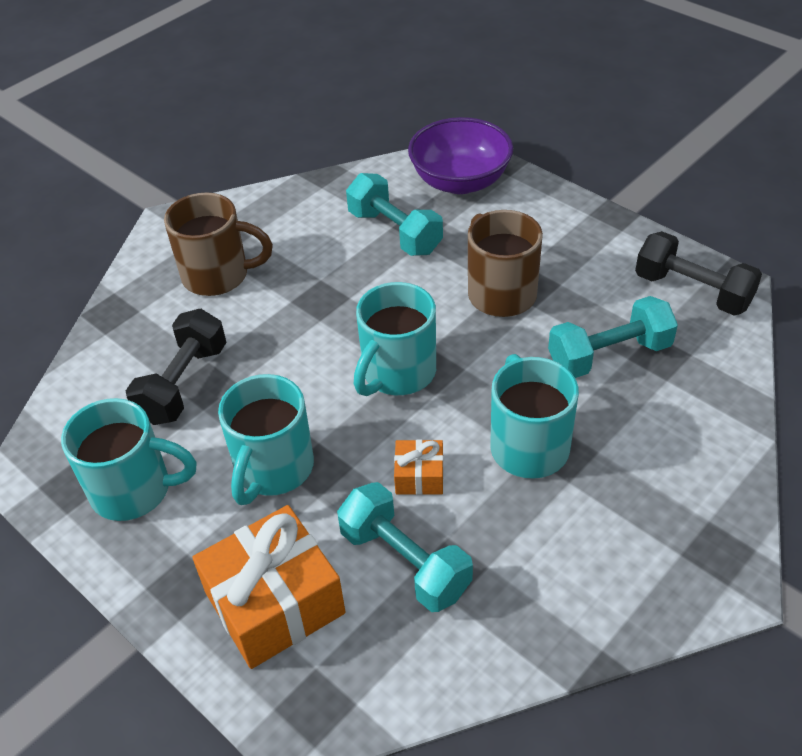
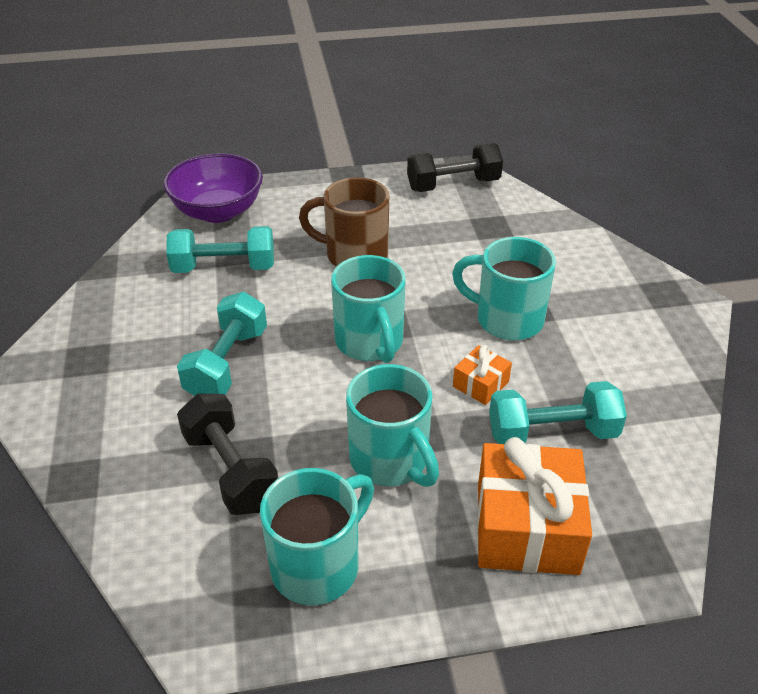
camera: 55 degrees left, 5 degrees down
brown mug [164,192,273,296] -> none
turquoise dumbbell [548,296,678,378] -> turquoise dumbbell moved to [177,292,267,396]

